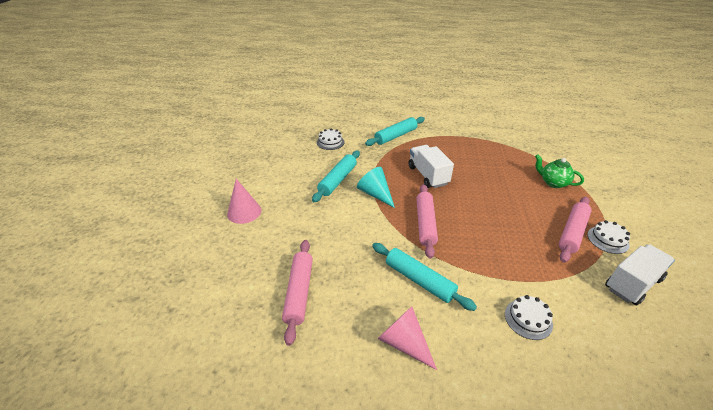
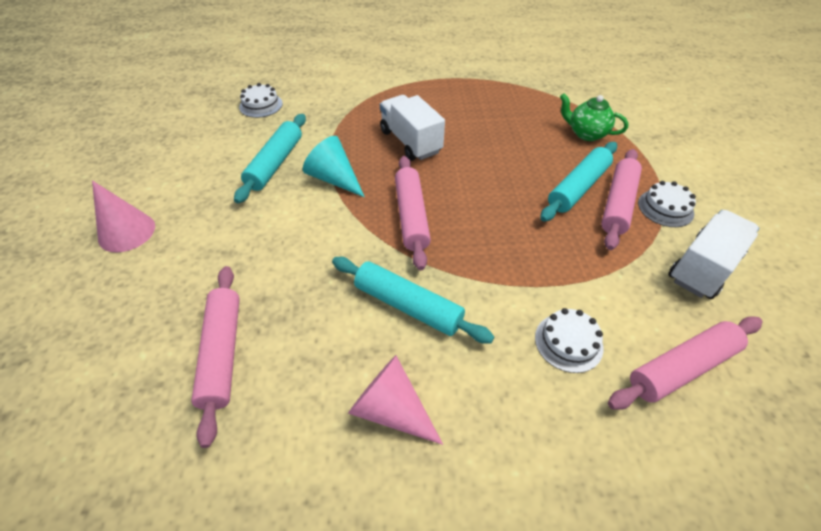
camera: 10 degrees left, 10 degrees up
turquoise rolling pin [365,117,425,146] -> turquoise rolling pin moved to [540,142,617,221]
none -> pink rolling pin [608,316,763,410]

